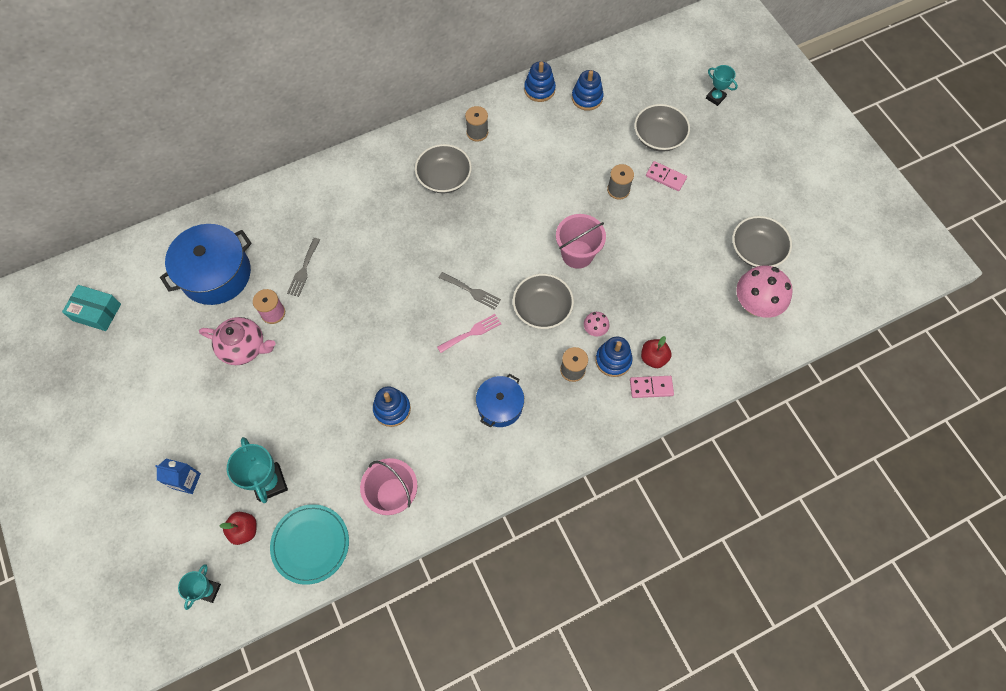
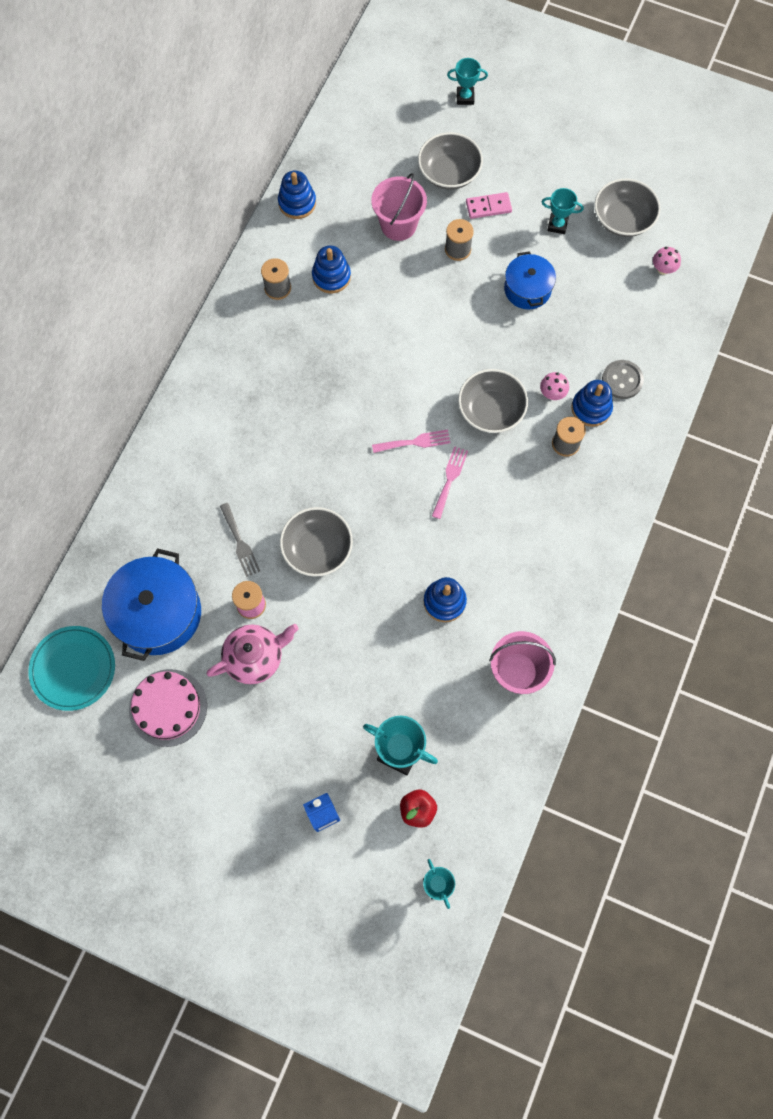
camera: 40 degrees left, 5 degrees up
turquoise box [62,285,121,331] -> none
turquoise plate [270,504,349,585] -> turquoise plate moved to [28,626,115,711]
grey bowl [415,144,472,193] -> grey bowl moved to [280,507,353,577]
grey fork [439,272,501,310] -> pink fork [372,429,451,453]
blue pot [476,374,524,428] -> blue pot moved to [504,251,556,309]
pink bucket [556,214,606,269] -> pink bucket moved to [371,173,427,241]
blue stacking toy [572,70,604,111] -> blue stacking toy moved to [312,245,351,294]
pink domino [630,376,674,398] -> none
red apple [641,336,672,368] -> grey button [602,360,644,399]
pink mushroom [736,265,793,318] -> pink mushroom [653,247,681,275], size x0.48
none -> pink cake [129,669,207,747]
none -> turquoise trophy [542,188,584,234]

